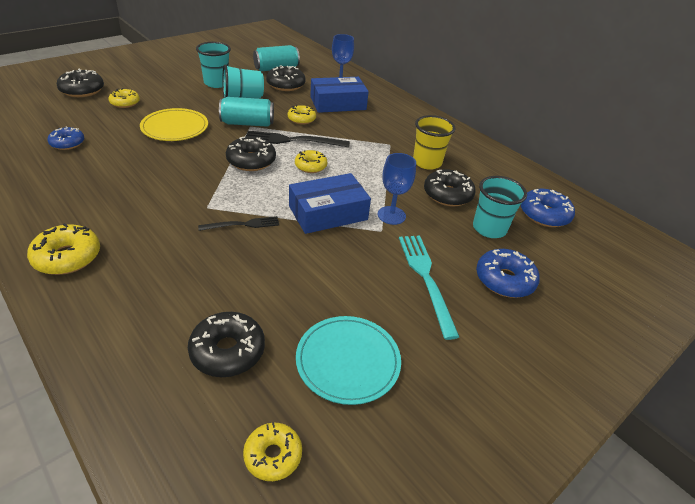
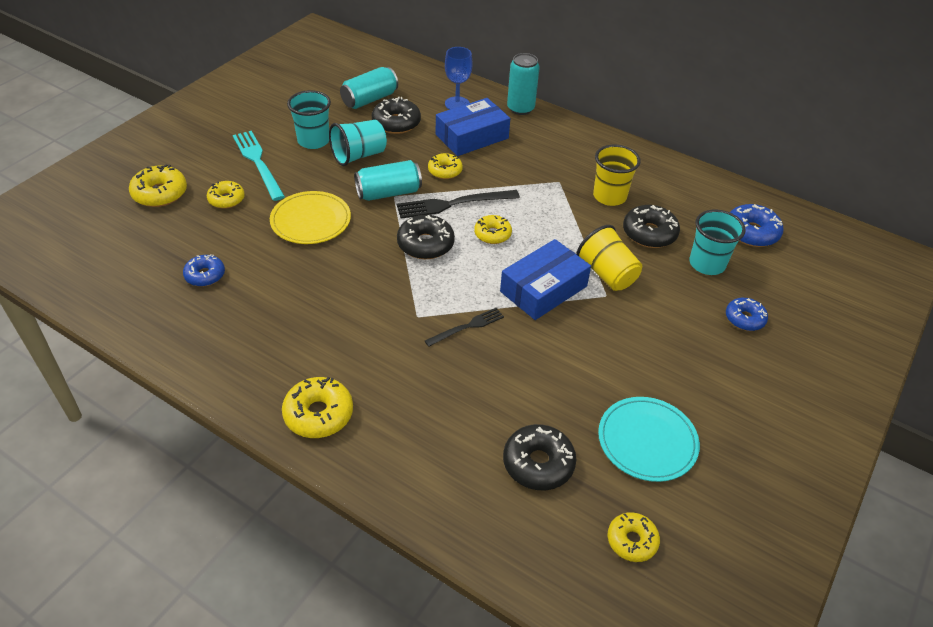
camera: 15 degrees left, 5 degrees up
black donut [57,69,104,97] -> yellow donut [129,164,187,207]
blue goblet [378,153,416,225] -> yellow cup [576,225,642,291]
turquoise fork [399,235,459,340] -> turquoise fork moved to [233,131,285,201]
blue donut [476,249,540,298] -> blue donut [726,298,768,331], size x0.67
none -> turquoise can [507,53,540,115]

